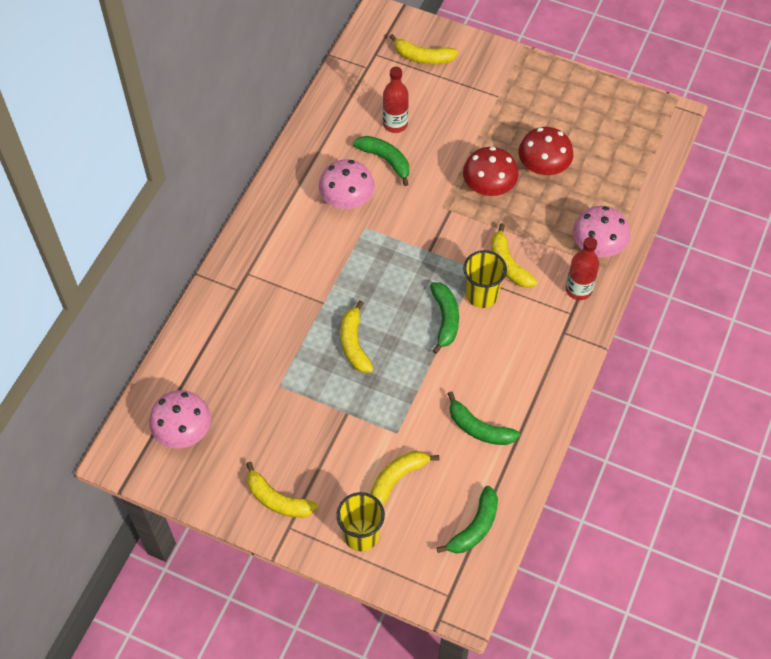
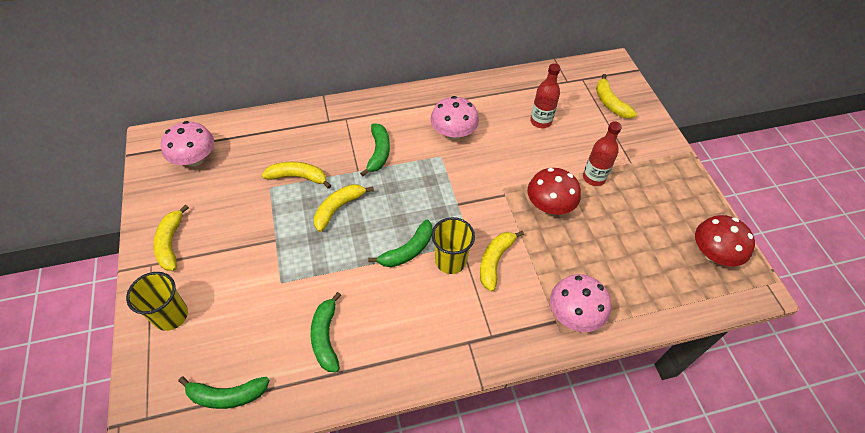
camera: 50 degrees right, 5 degrees down
green banana [353,136,409,186] -> green banana moved to [360,123,390,176]
yellow banana [370,451,440,506] -> yellow banana moved to [262,162,331,189]
red mushroom [519,127,573,175] -> red mushroom moved to [695,215,755,266]
red bottle [566,237,599,300] -> red bottle moved to [583,121,622,186]

